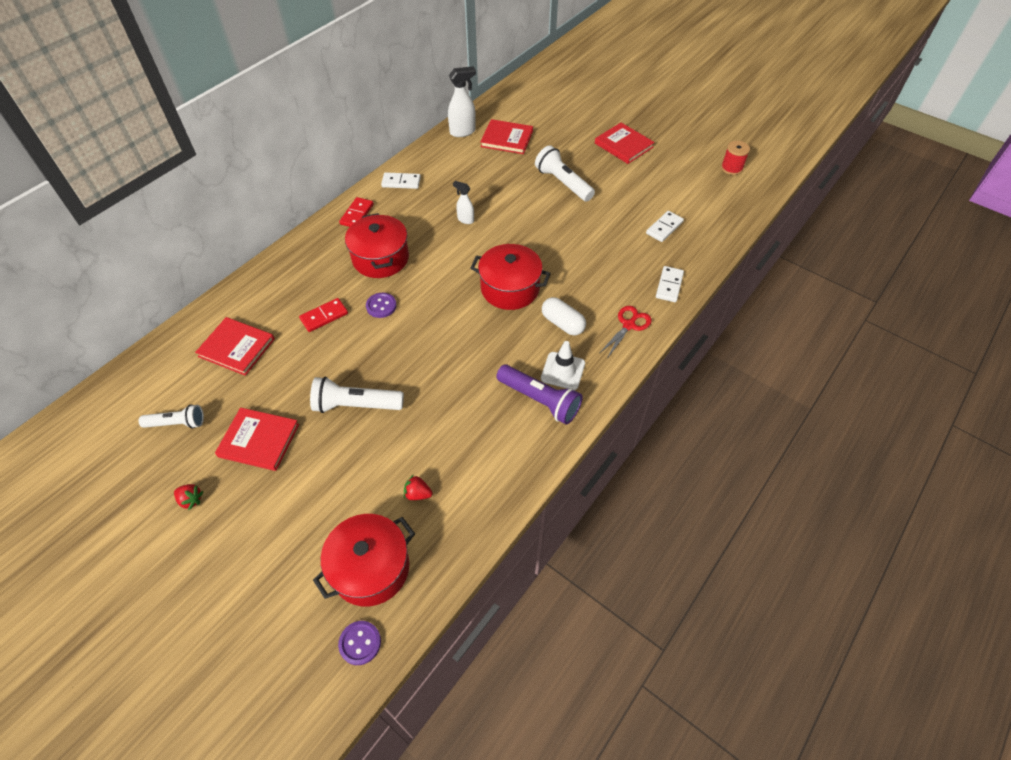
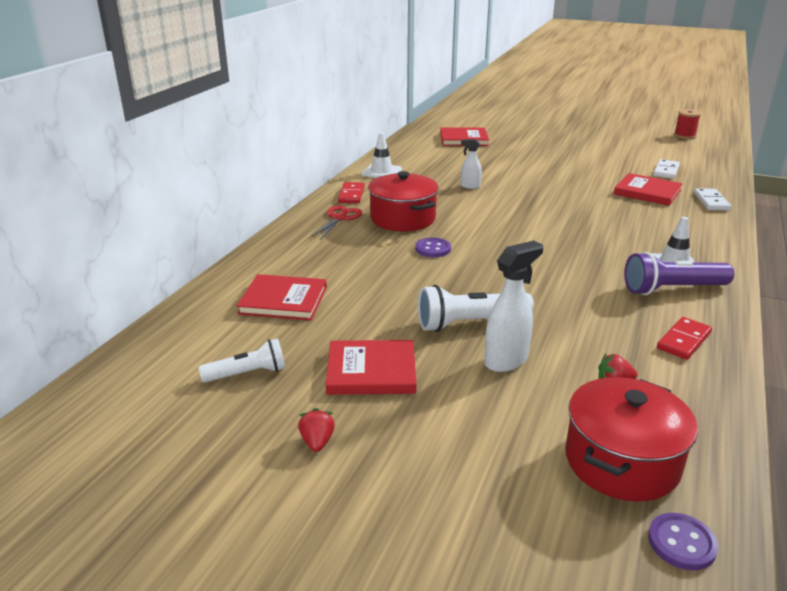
camera: 15 degrees left, 25 degrees down
red strawberry [174,484,203,511] -> red strawberry turned 105 degrees counterclockwise [298,408,335,452]
red domino [299,298,348,332] -> red domino moved to [657,317,712,360]
white domino [381,172,421,189] -> white traffic cone [361,133,402,178]
white spray bottle [448,66,476,137] -> white spray bottle moved to [484,241,543,372]
red pot [470,244,551,310] -> none
purple flashlight [496,365,583,425] -> purple flashlight turned 150 degrees clockwise [624,252,734,295]
white flashlight [535,145,595,202] -> none
white capsule [542,297,586,336] -> none
red book [595,123,655,164] -> red book moved to [614,173,683,206]
red scissors [600,306,652,357] -> red scissors moved to [311,206,362,239]

